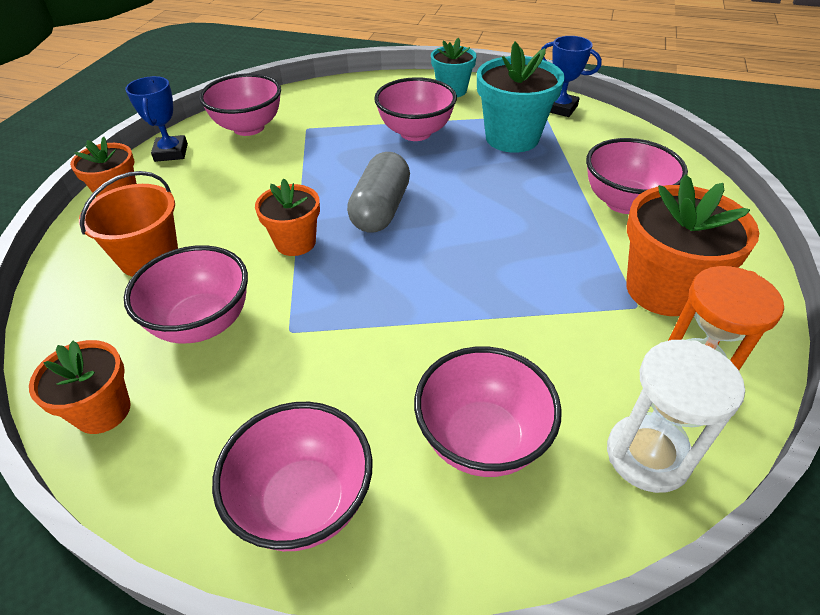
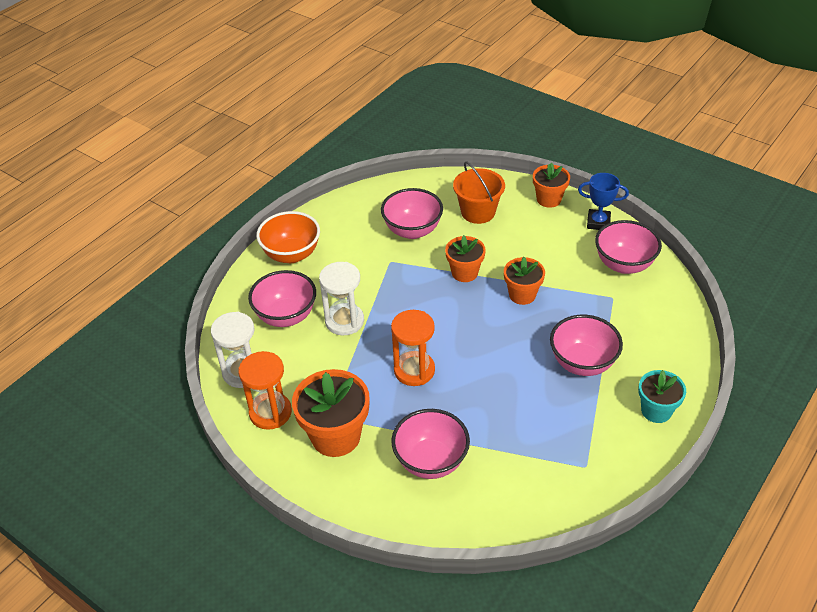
camera: 110 degrees right, 0 degrees up
orange flower pot [29,340,131,434] -> orange flower pot moved to [504,257,545,305]
pink bowl [212,402,373,551] -> orange bowl [256,211,320,263]
grey capsule [347,152,410,233] -> none
turquoise flower pot [477,41,565,153] -> none
blue trophy [541,36,602,117] -> none
none -> white hourglass [319,262,364,335]
none -> orange hourglass [391,310,435,386]

